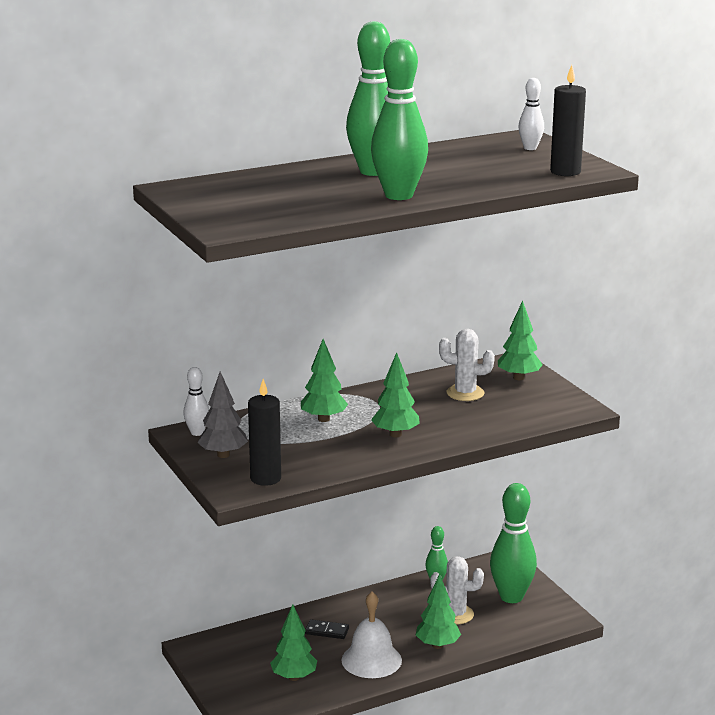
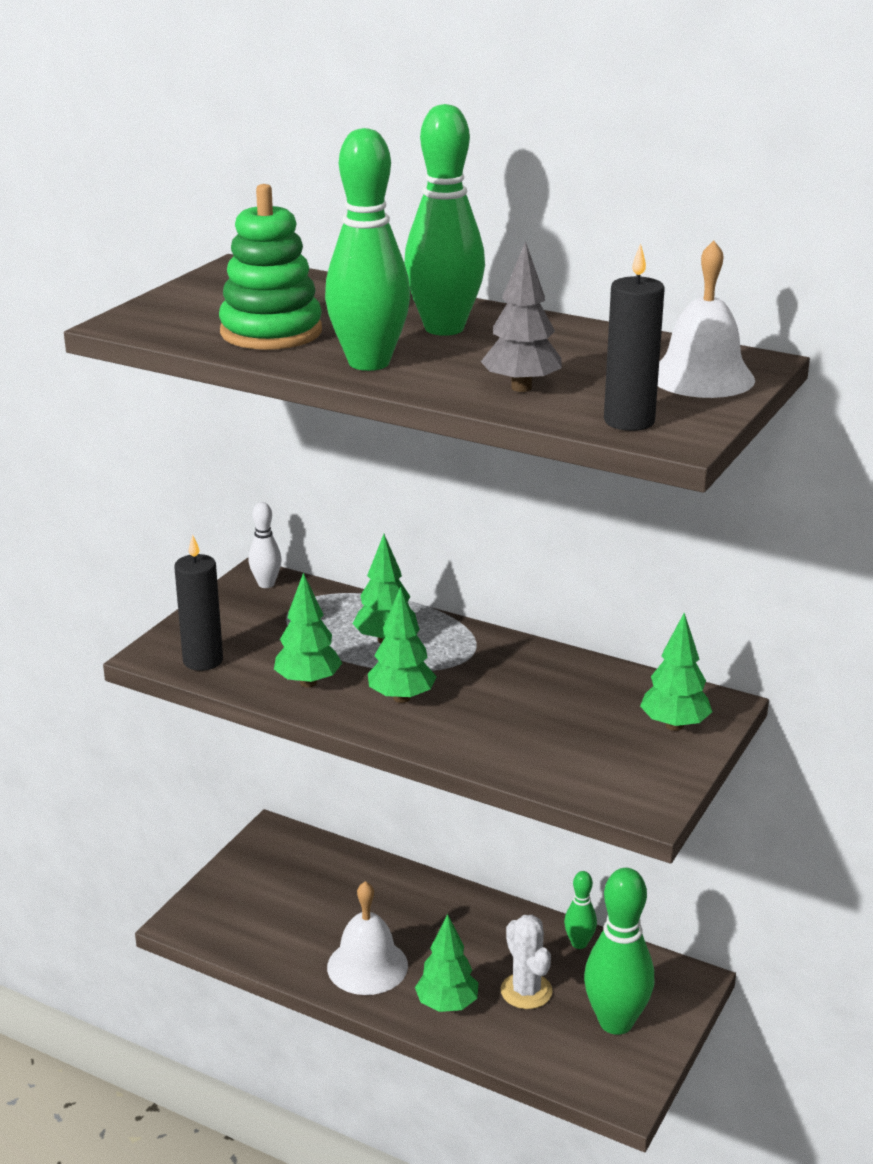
camera: 55 degrees right, 5 degrees up
grey tree [197,372,248,458] -> grey tree moved to [481,241,562,392]
green tree [270,604,317,681] -> green tree moved to [274,572,342,687]
black domino [305,620,349,639] -> none
white cactus [439,329,495,401] -> none
white bowling pin [518,78,544,150] -> white bell [658,241,755,398]
none -> green stacking toy [219,184,322,350]

